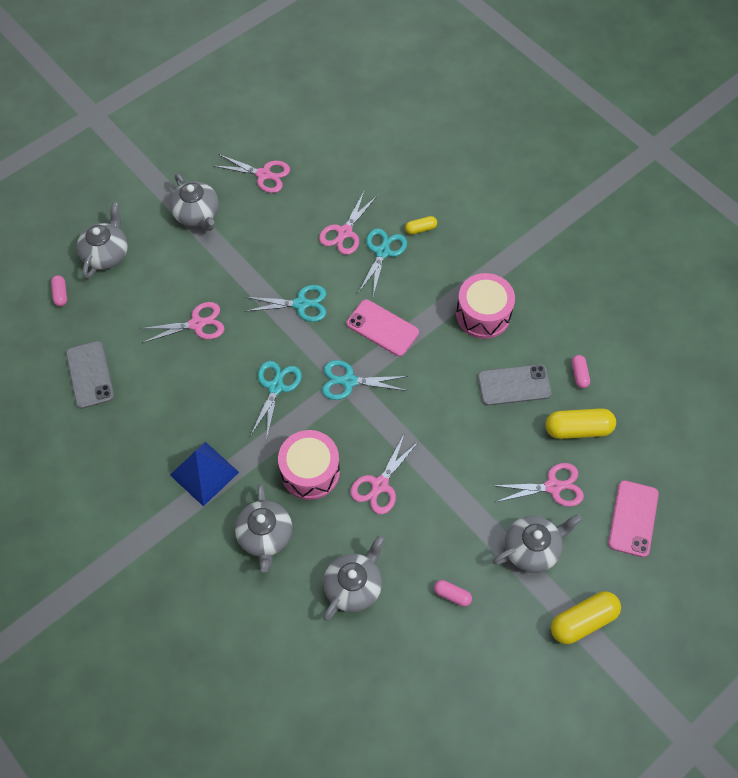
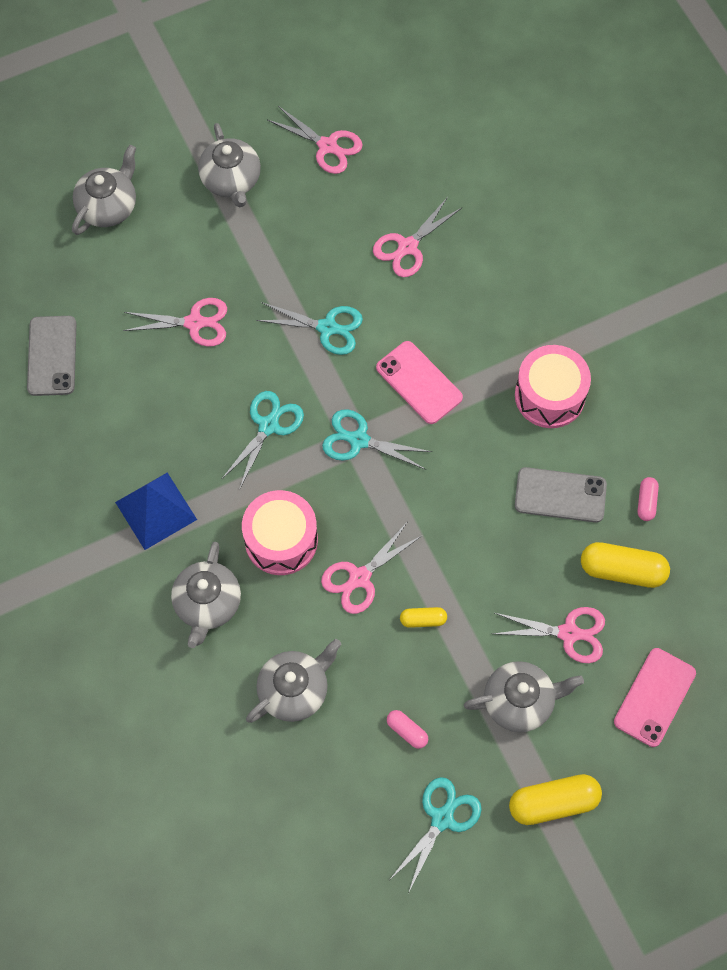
camera: 15 degrees right, 5 degrees up
pink capsule [51,275,67,307] -> none
turquoise scissors [358,228,407,296] -> turquoise scissors moved to [390,777,482,891]
yellow capsule [405,216,437,235] -> yellow capsule moved to [400,607,447,628]

